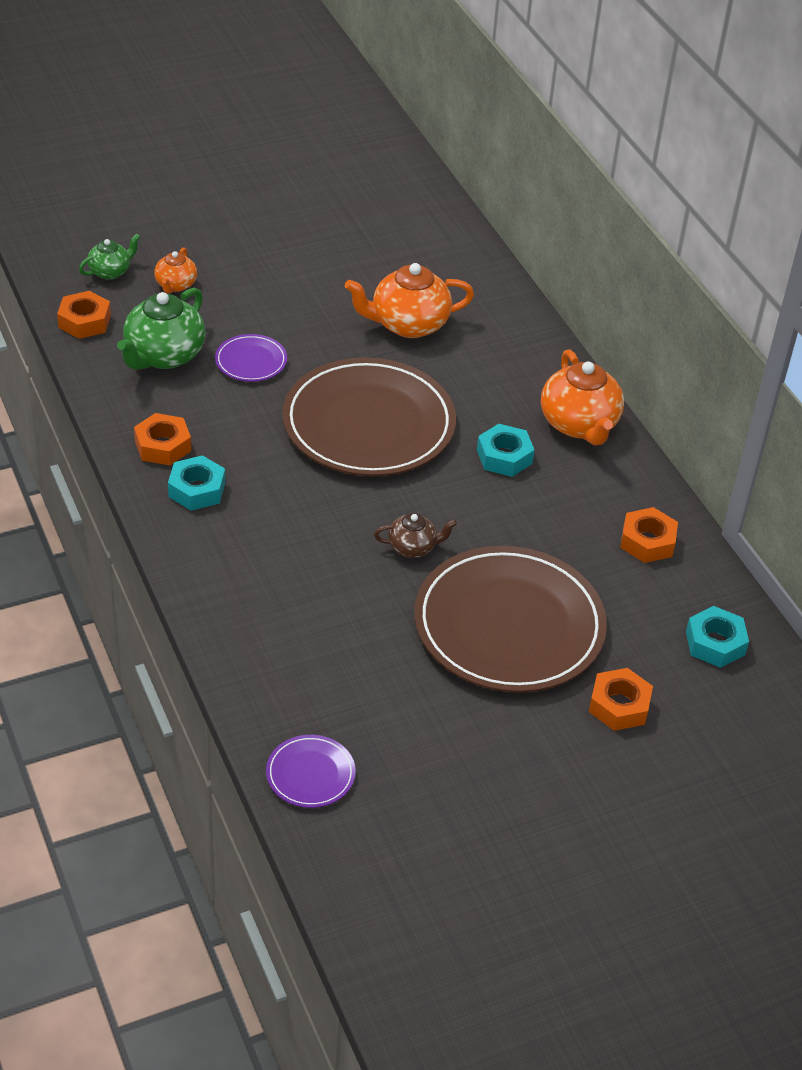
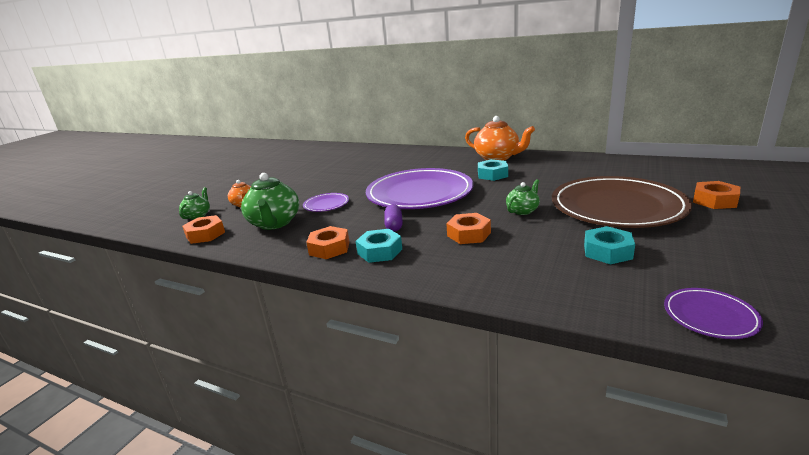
camera: 35 degrees left, 20 degrees down
brown plate [282,357,456,476] -> purple plate [366,168,473,209]
orange teapot [345,263,474,338] -> none
brown teapot [374,513,457,558] -> green teapot [506,179,540,215]
orange nut [620,507,678,563] -> orange nut moved to [446,213,491,244]
turquoise nut [686,606,749,668] -> turquoise nut moved to [584,226,635,264]
none -> purple capsule [384,204,403,232]

